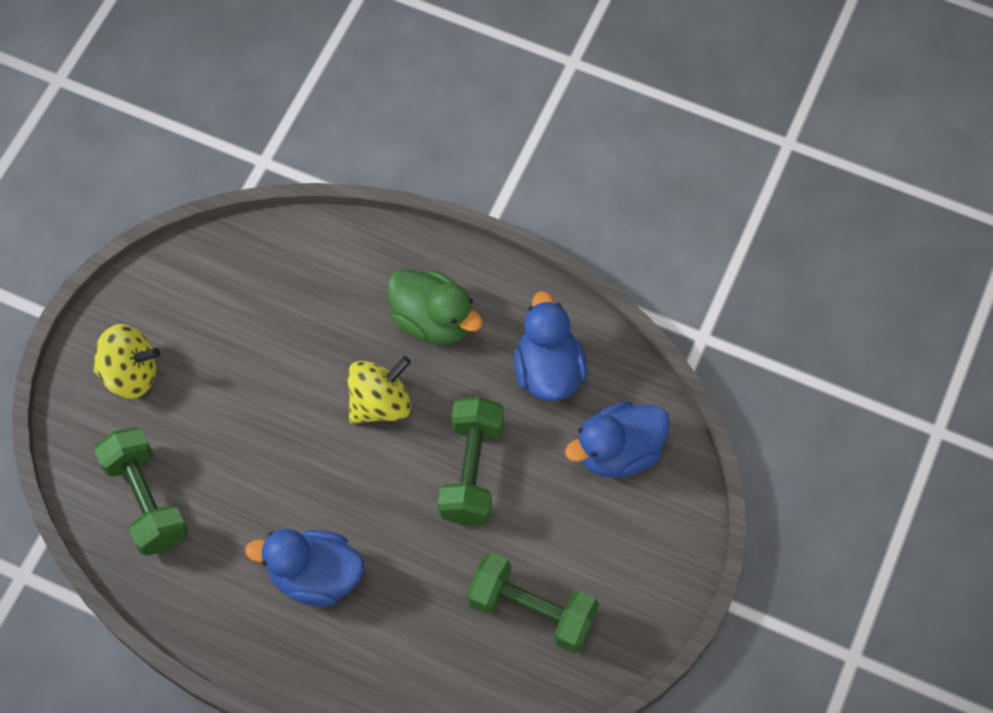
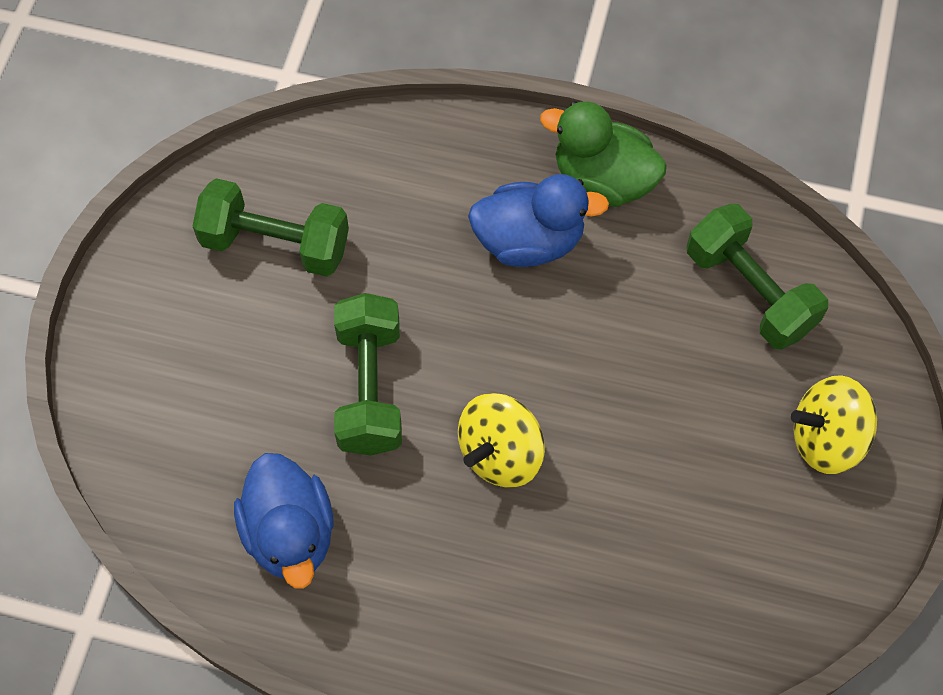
camera: 170 degrees right, 0 degrees up
green duck [387,269,483,344] -> green duck moved to [540,101,667,207]
blue duck [565,401,670,478] -> none

